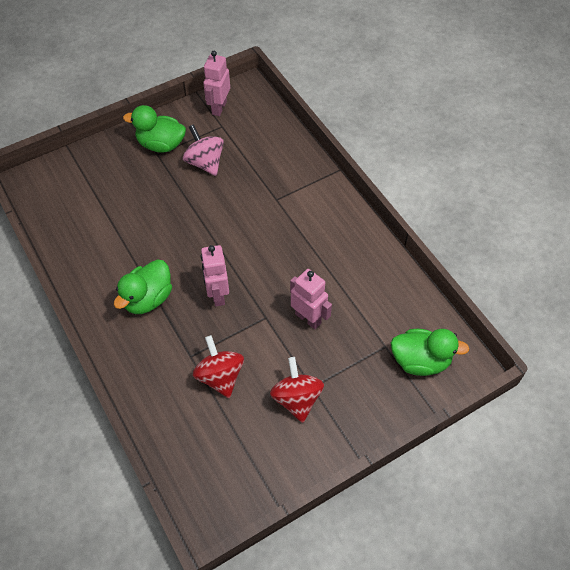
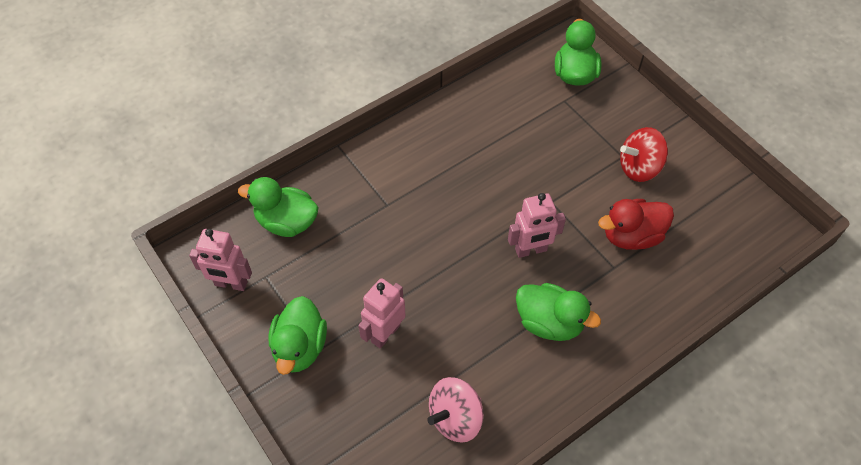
camera: 95 degrees left, 0 degrees up
pink spinning top [183,124,224,176] -> pink spinning top moved to [427,377,484,443]
red spinning top [193,335,244,398] -> red duck [598,199,674,250]
pink robot [290,269,332,329] -> pink robot moved to [358,278,406,349]
none -> green duck [238,177,319,237]

